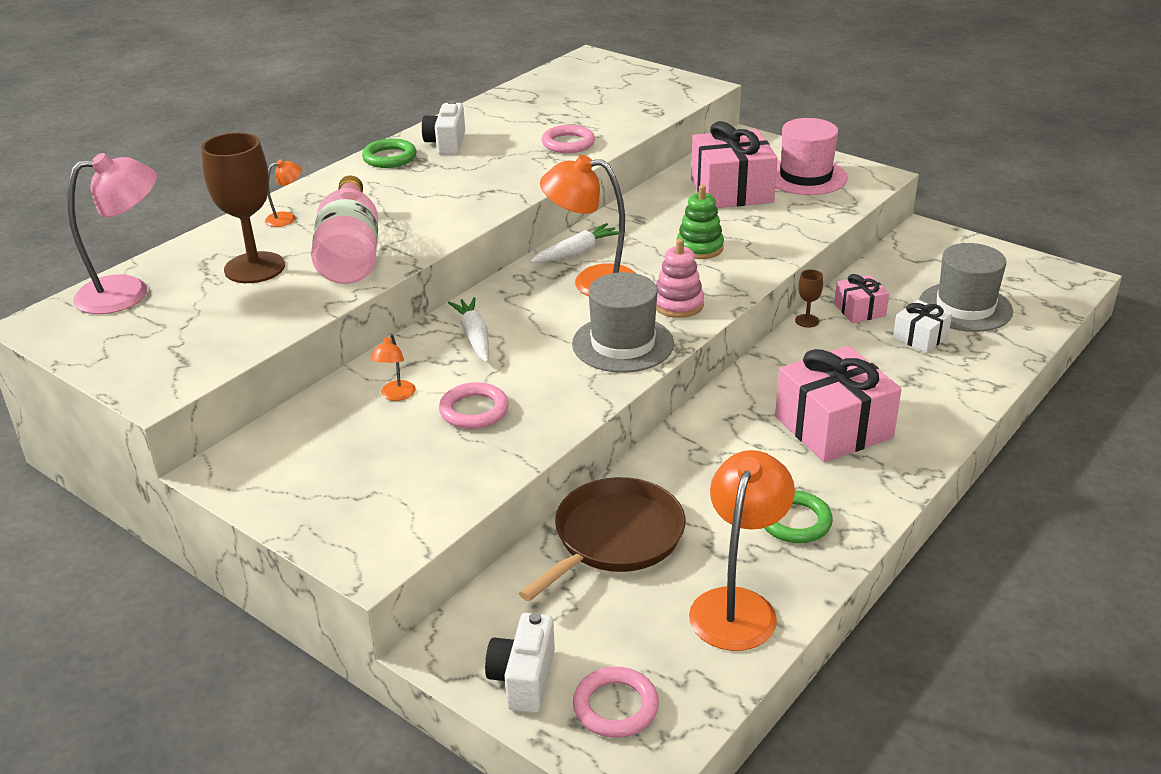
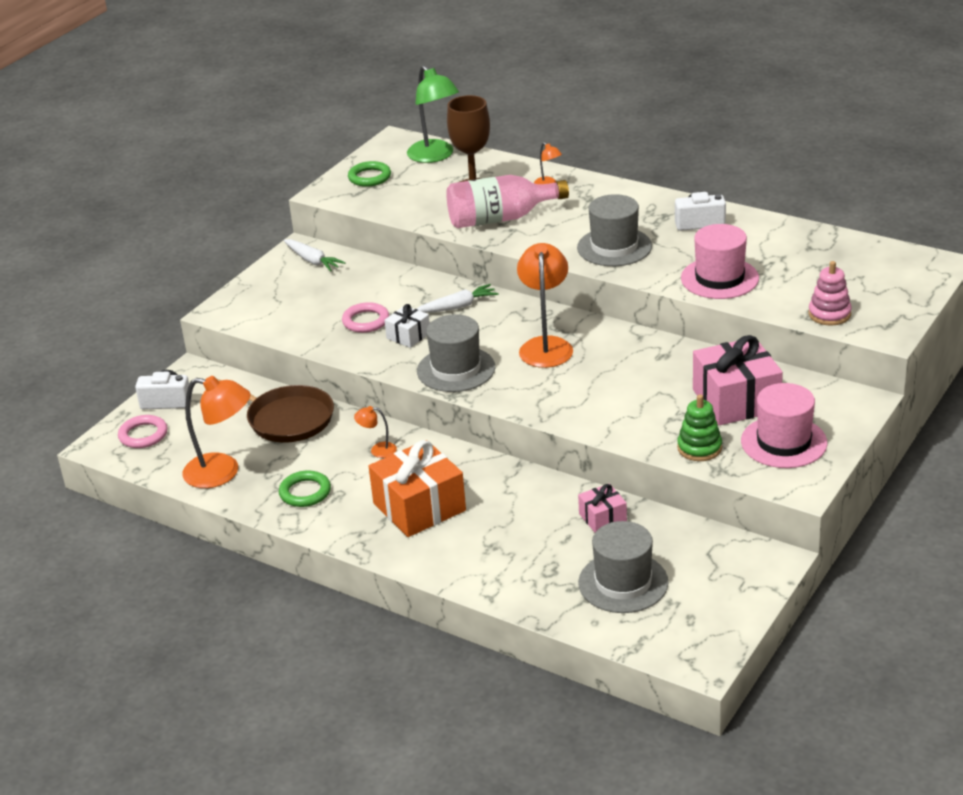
camera: 85 degrees right, 0 degrees up
pink lamp [67,153,157,314] -> green lamp [407,65,459,163]
green ring [362,139,417,168] -> green ring moved to [348,161,391,187]
orange lamp [370,333,416,401] -> orange lamp moved to [354,406,397,458]
white carrot [530,223,619,263] -> white carrot moved to [284,239,346,272]
pink ring [542,125,595,153] -> pink hat [681,224,759,299]
pink stacking toy [656,239,704,318] -> pink stacking toy moved to [809,261,852,325]
green stacking toy [677,185,724,259] -> green stacking toy moved to [677,394,722,461]
pink gift [775,346,902,462] -> orange gift [369,440,466,537]
brown goblet [795,269,823,328] -> none
white gift [893,300,952,353] -> white gift moved to [384,304,430,348]
none -> grey hat [577,194,652,266]

